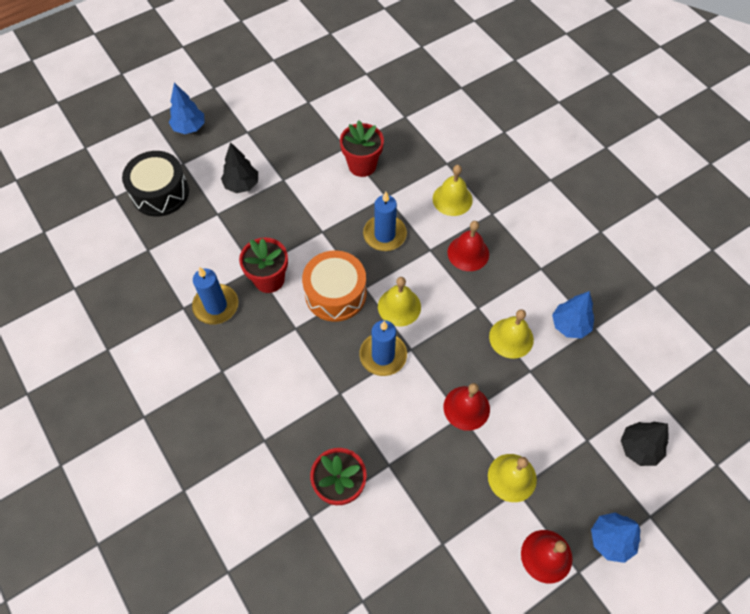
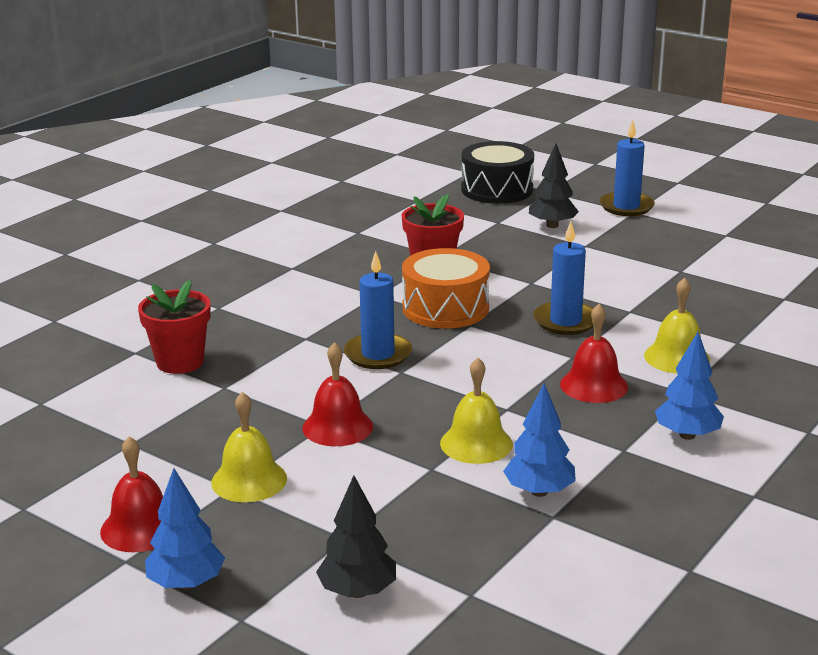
camera: 70 degrees right, 35 degrees down
blue tree [169,82,205,134] -> blue tree moved to [655,332,724,440]
blue candle [192,267,238,324] -> blue candle moved to [599,120,655,216]
red flower pot [340,121,384,177] -> none
yellow bell [378,277,421,326] -> none

